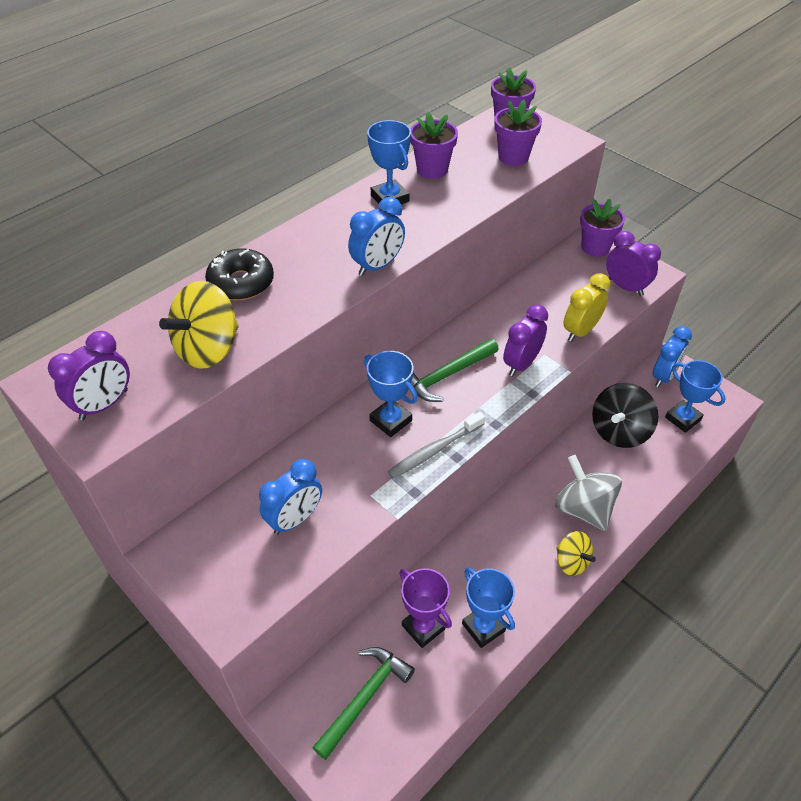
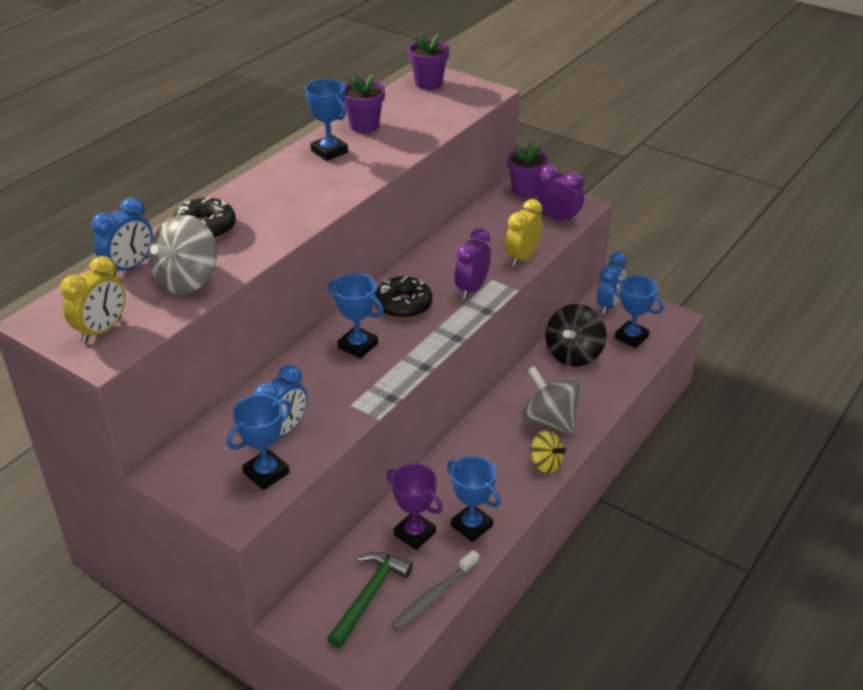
camera: 10 degrees left, 10 degrees down
purple clock [48,331,130,420] -> yellow clock [61,256,125,343]
yellow spinning top [159,281,239,369] -> grey spinning top [149,215,217,294]
blue clock [348,197,405,276] -> blue clock moved to [91,197,153,276]
grey toothbrush [388,412,485,478] -> grey toothbrush moved to [391,550,479,631]
green hammer [411,338,499,402] -> black donut [375,276,432,319]
purple flower pot [494,100,542,166] -> none
none -> blue trophy [227,394,291,490]

